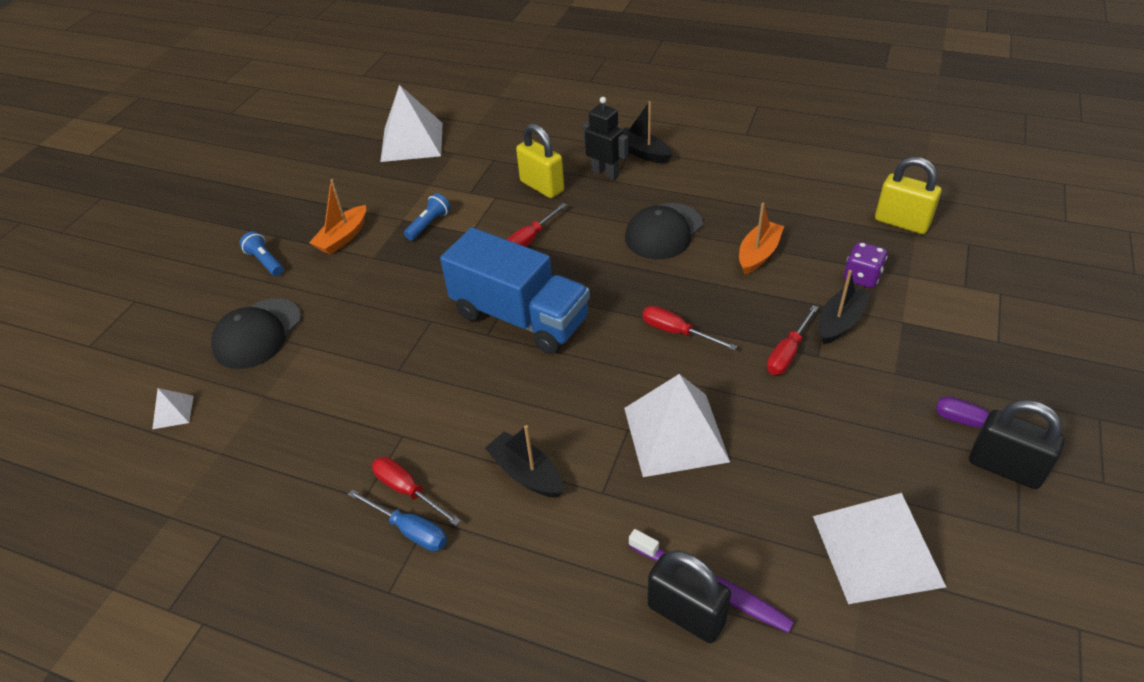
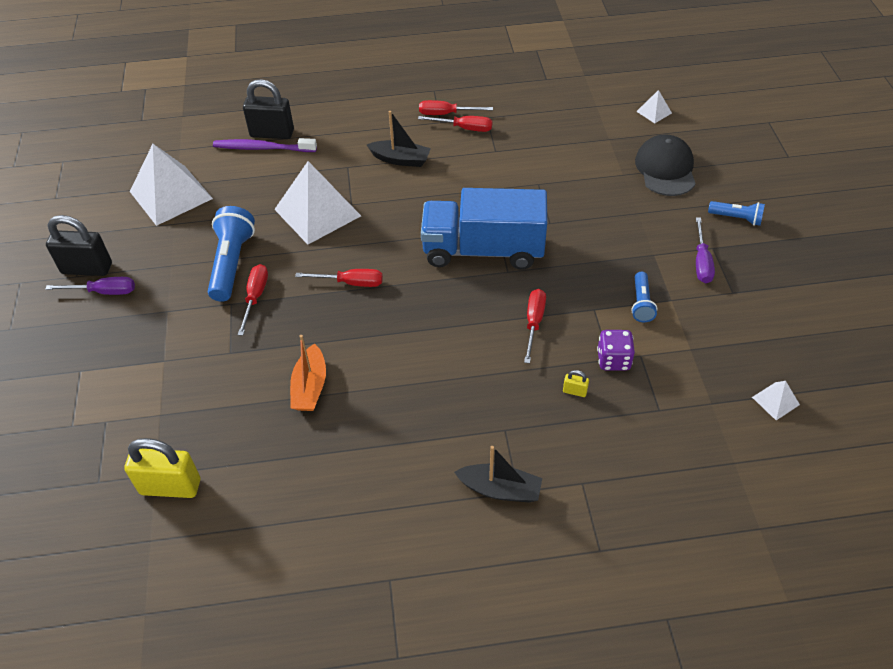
camera: 150 degrees right, 5 degrees up
orange boat [309,179,366,255] -> purple screwdriver [696,217,715,283]
blue screwdriver [348,489,447,551] -> red screwdriver [419,100,493,115]
white pyramid [380,85,443,162] -> white pyramid [752,381,800,420], size x0.44
yellow padlock [516,123,564,198] -> yellow padlock [563,370,589,397], size x0.42
black robot [583,97,628,179] -> none
black cap [625,203,703,259] -> none
black boat [819,270,871,345] -> none
purple dice [844,242,887,288] -> purple dice moved to [597,330,635,371]
none -> blue flashlight [208,206,255,302]

